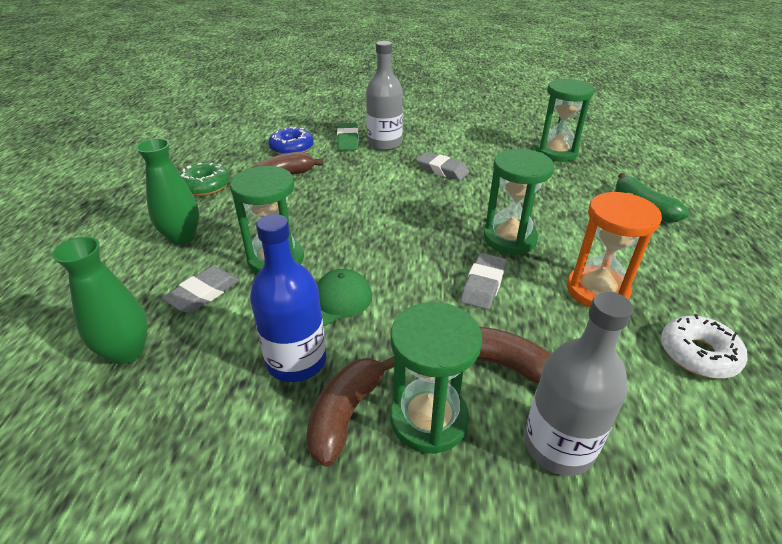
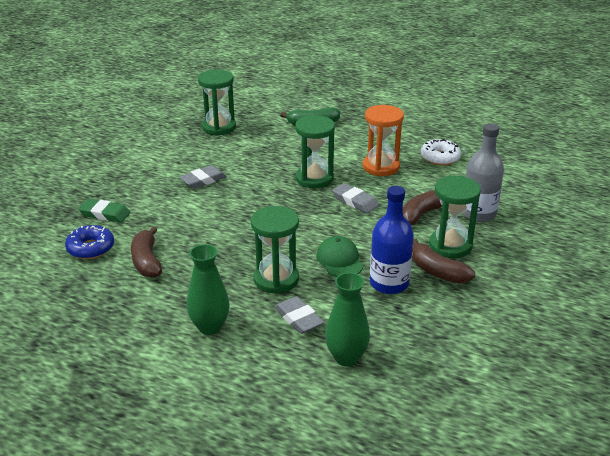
camera: 70 degrees left, 5 degrees down
green donut [180,163,230,196] -> none
grey bottle [366,41,403,151] -> none

